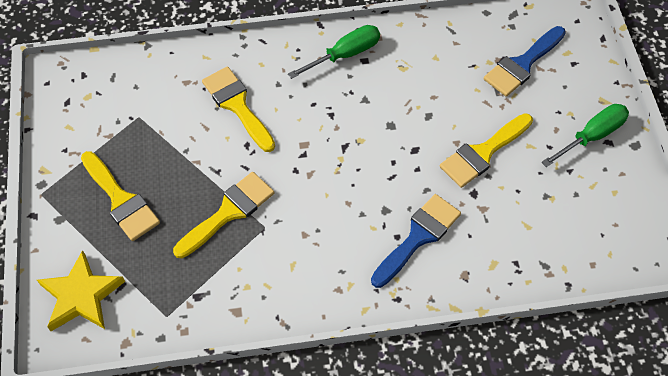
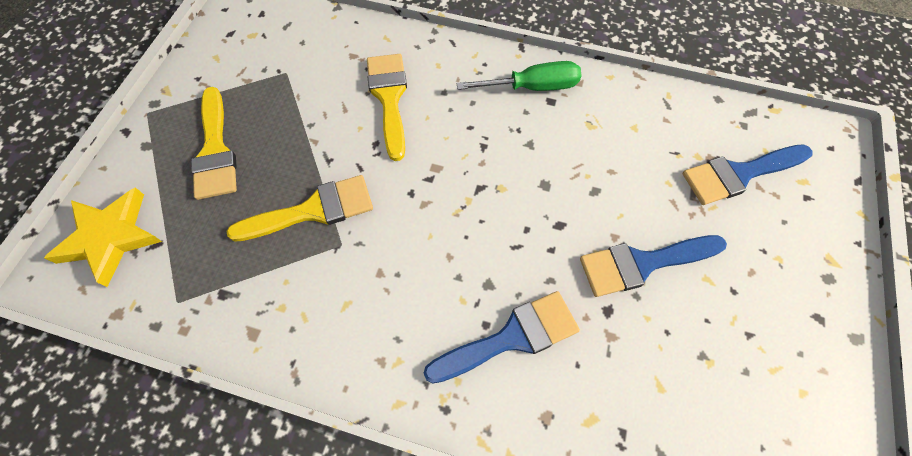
camera: 25 degrees right, 5 degrees up
yellow brush [440,113,533,188] -> blue brush [580,235,727,297]
green screwdriver [542,104,629,167] -> none

